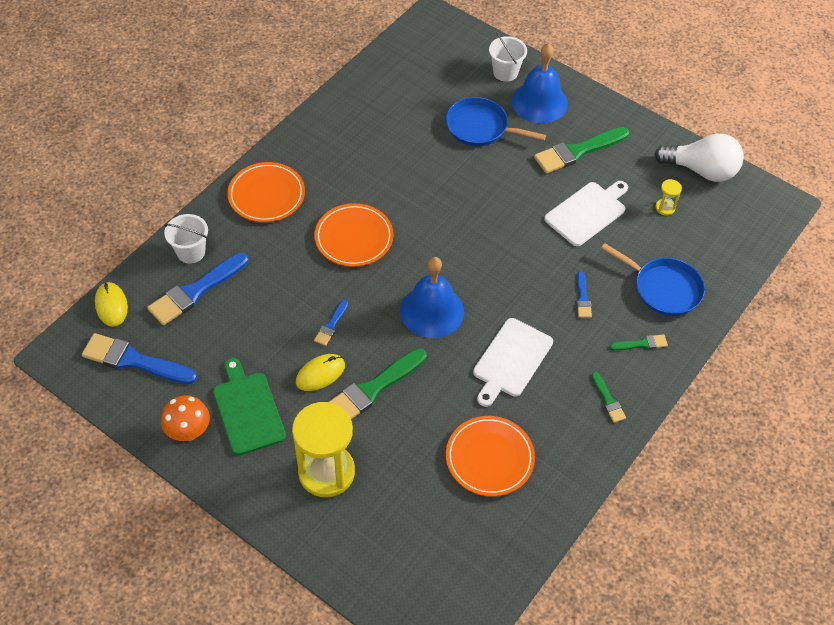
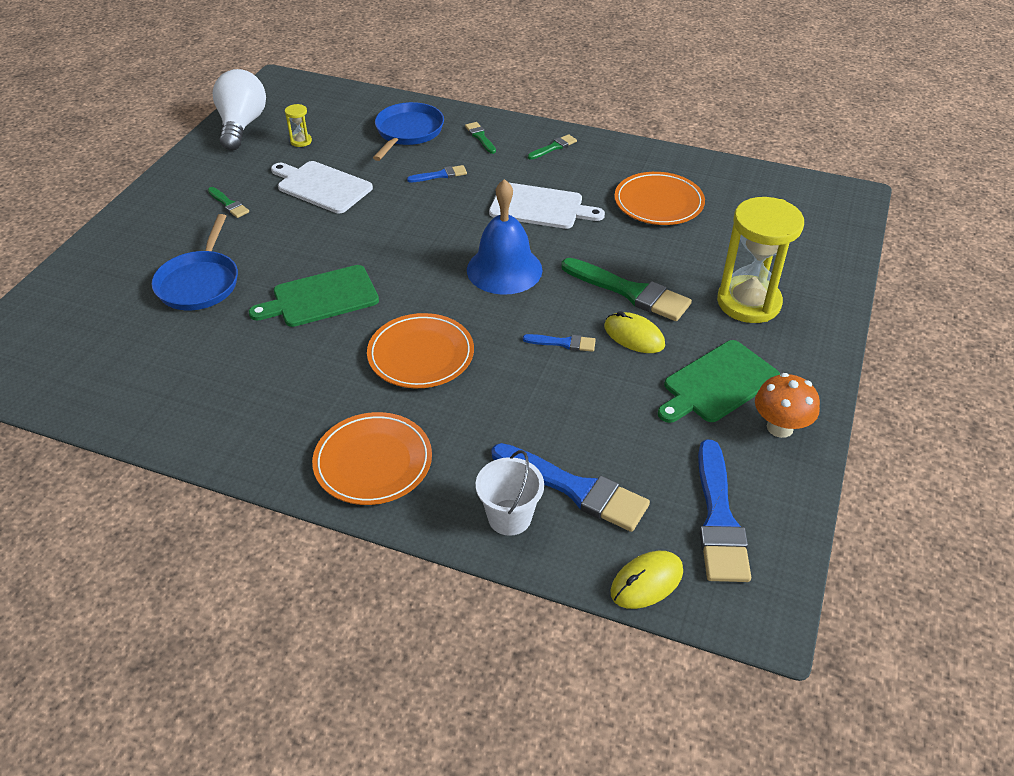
camera: 105 degrees left, 10 degrees down
white bucket [489,33,527,82] -> none
blue bell [511,43,568,123] -> none
green brush [534,127,629,174] -> green brush [208,187,249,218], size x0.49
none -> green cutting board [249,265,379,327]

